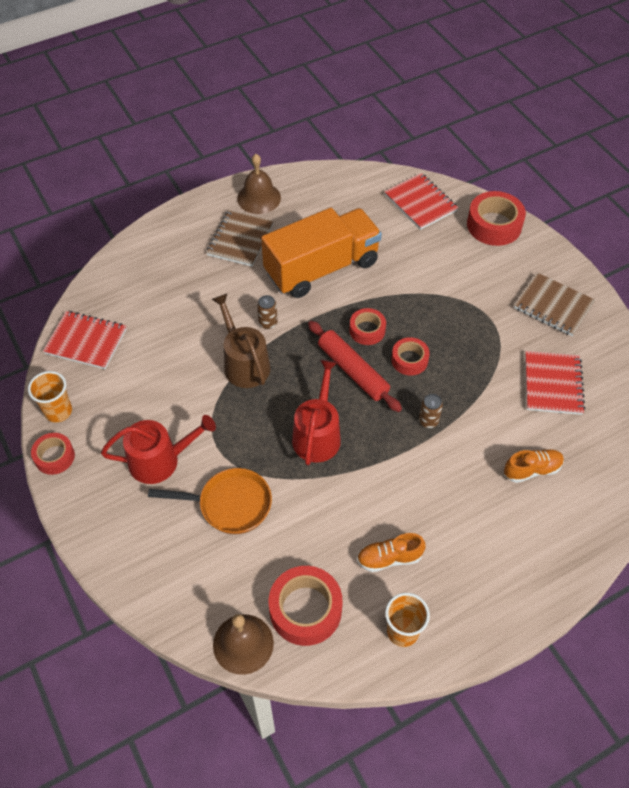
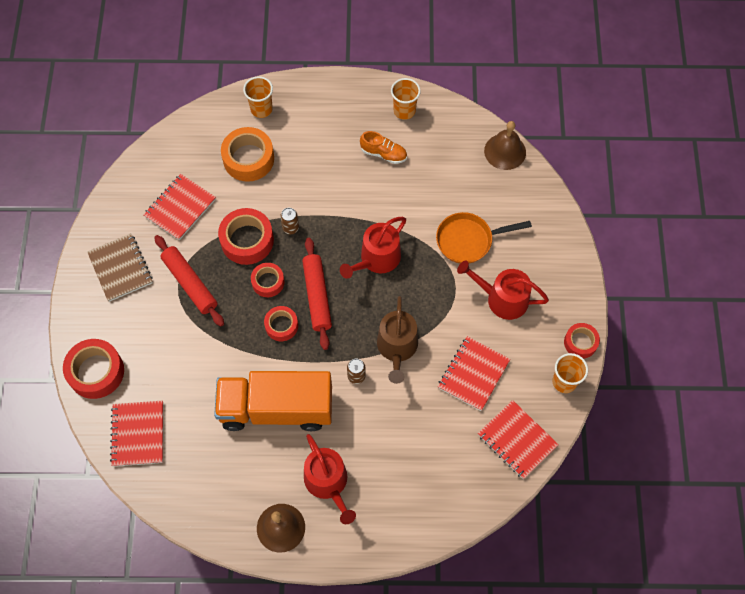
camera: 150 degrees left, 10 degrees up
orange pan [148,468,272,534] -> orange pan turned 45 degrees counterclockwise [436,212,532,264]
brown notebook [206,210,274,267] -> red watering can [304,434,356,524]
red tape [269,566,343,646] -> red tape moved to [218,208,274,265]
orange shoe [504,449,564,483] -> orange tape [221,127,274,182]
none -> red rolling pin [154,235,224,326]
none -> orange cup [243,76,273,118]
none -> red notebook [438,336,510,411]

